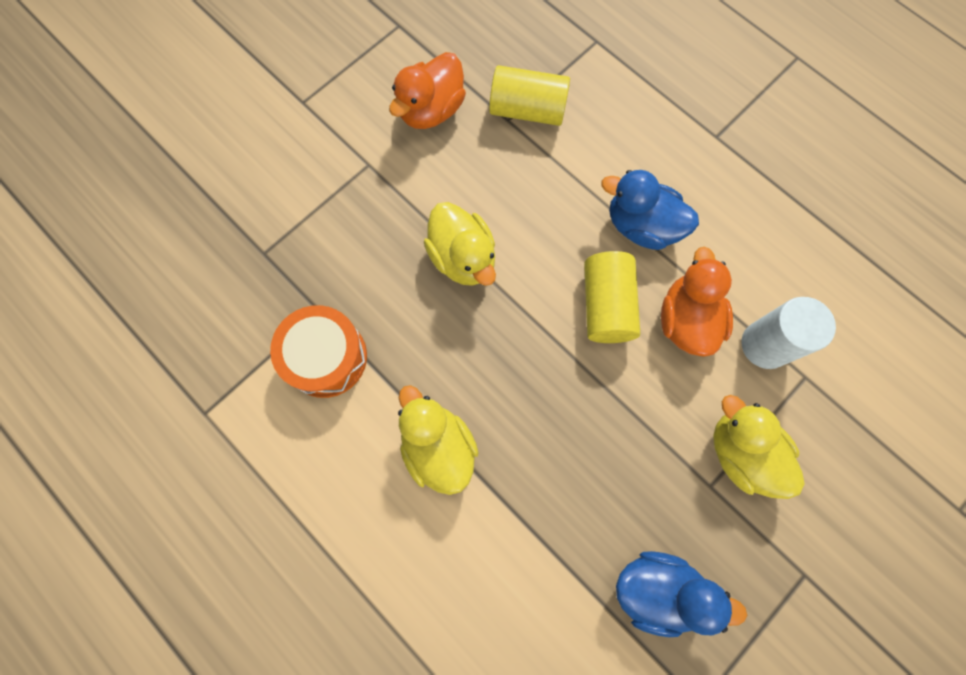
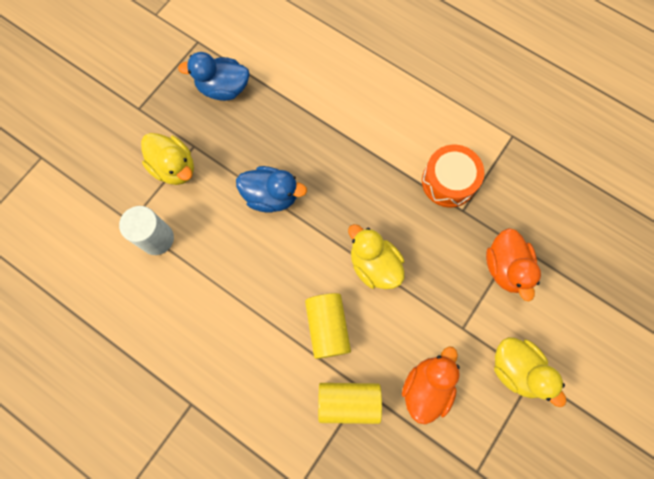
camera: 170 degrees right, 0 degrees up
yellow duck [398,385,479,495] -> yellow duck moved to [494,337,567,407]
yellow cylinder [584,251,640,343] -> yellow cylinder moved to [305,293,351,359]
blue duck [602,170,699,250] -> blue duck moved to [236,166,307,213]
orange duck [661,247,733,356] -> orange duck moved to [486,228,541,301]

